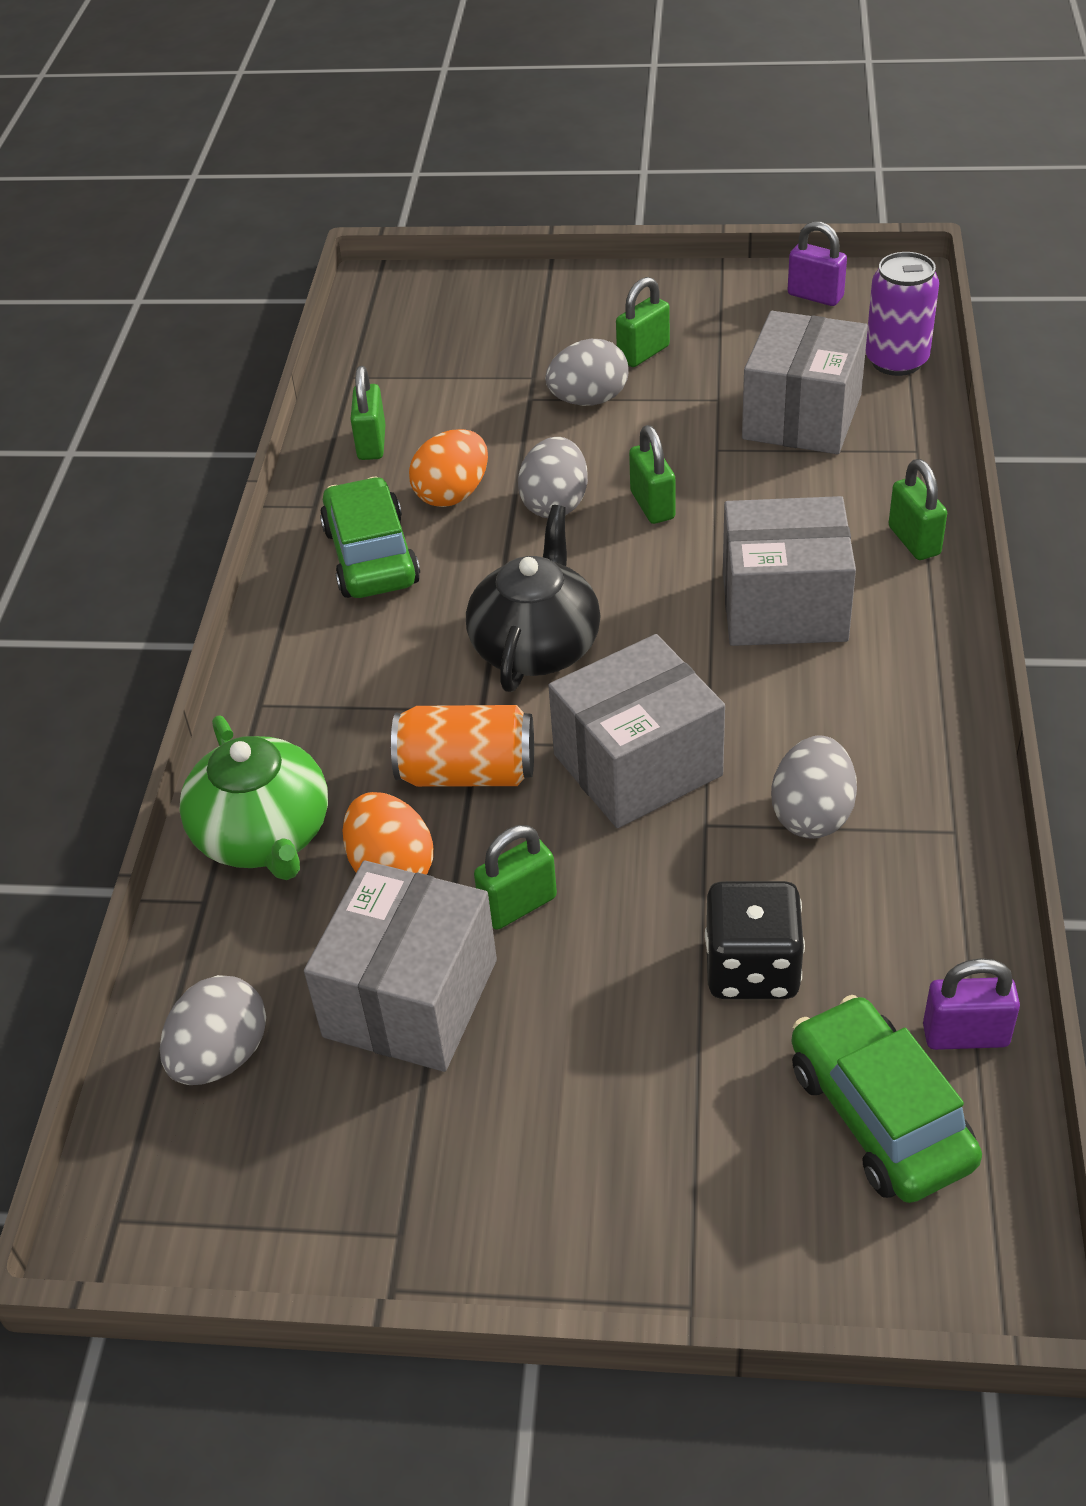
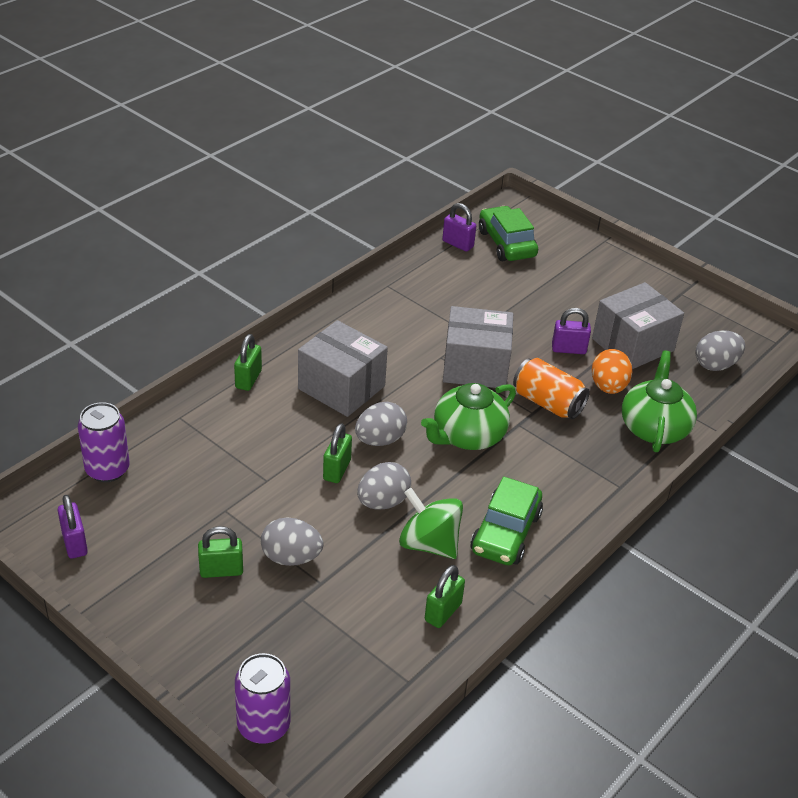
camera: 150 degrees left, 5 degrees down
orange egg [409,429,488,507] -> green spinning top [399,488,463,559]
black teapot [466,505,601,692] -> green teapot [421,383,516,450]
green padlock [474,825,557,930] -> purple padlock [552,308,591,354]
black dice [705,881,805,999] -> none
grey box [742,311,868,454] -> none
grey egg [771,735,857,839] -> grey egg moved to [355,402,407,446]
green car [791,995,982,1203] -> green car turned 150 degrees clockwise [479,206,538,261]
none -> purple can [235,653,290,744]

